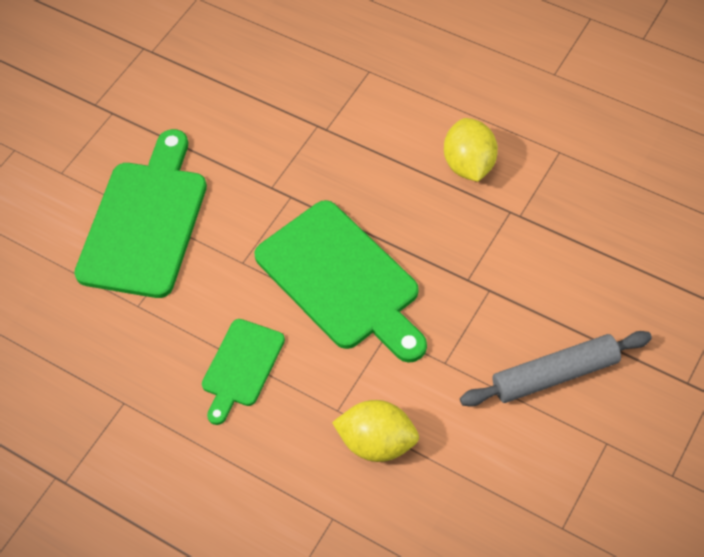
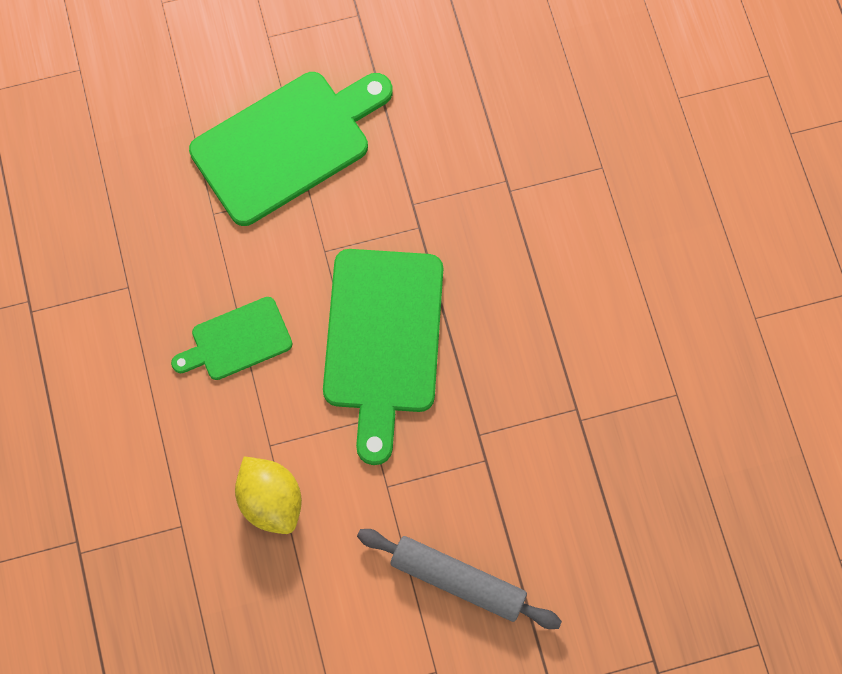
camera: 40 degrees right, 15 degrees up
yellow lemon [444,118,498,182] -> none

